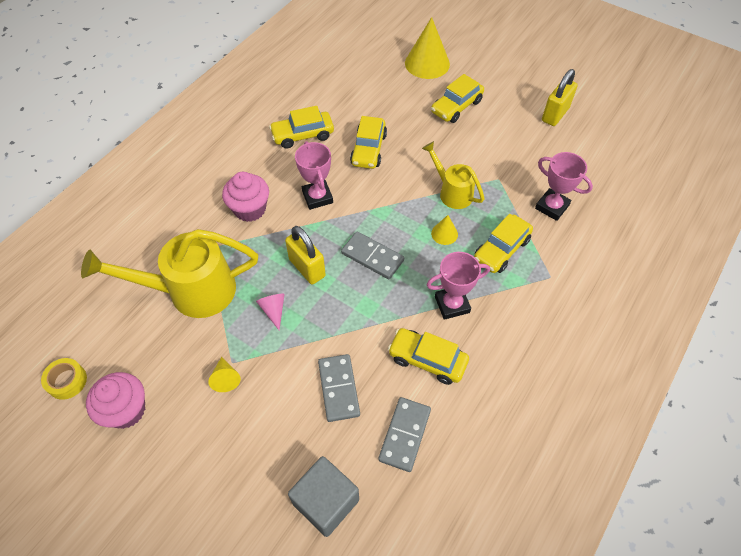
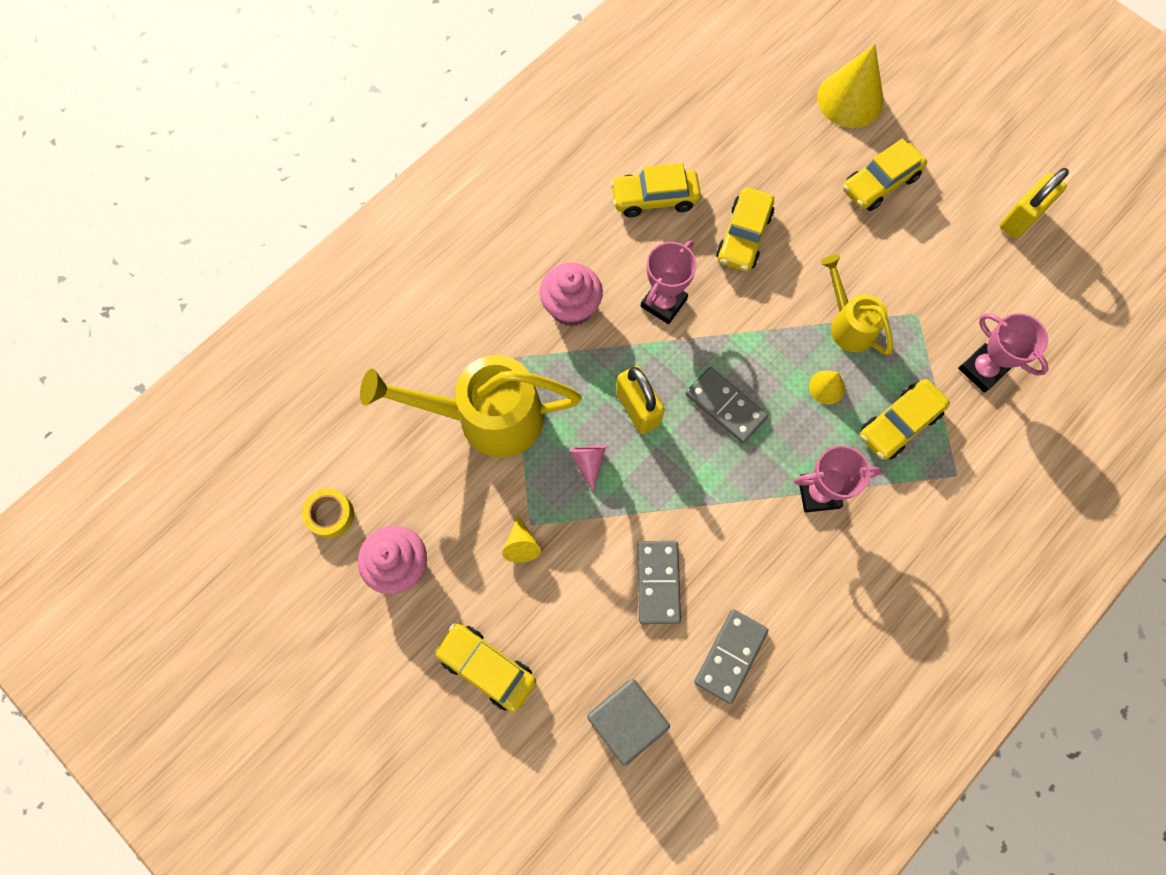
camera: 10 degrees right, 15 degrees up
pink trophy [295,141,333,210] -> pink trophy turned 45 degrees clockwise [641,240,697,324]
yellow car [388,328,469,385] -> yellow car moved to [434,624,536,712]

